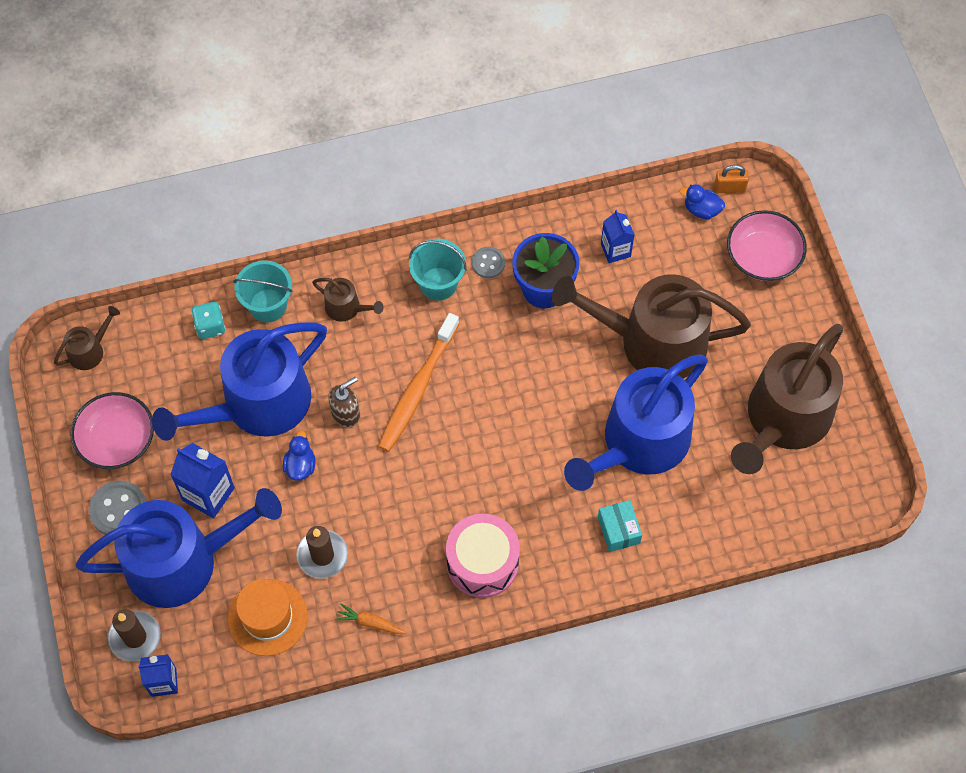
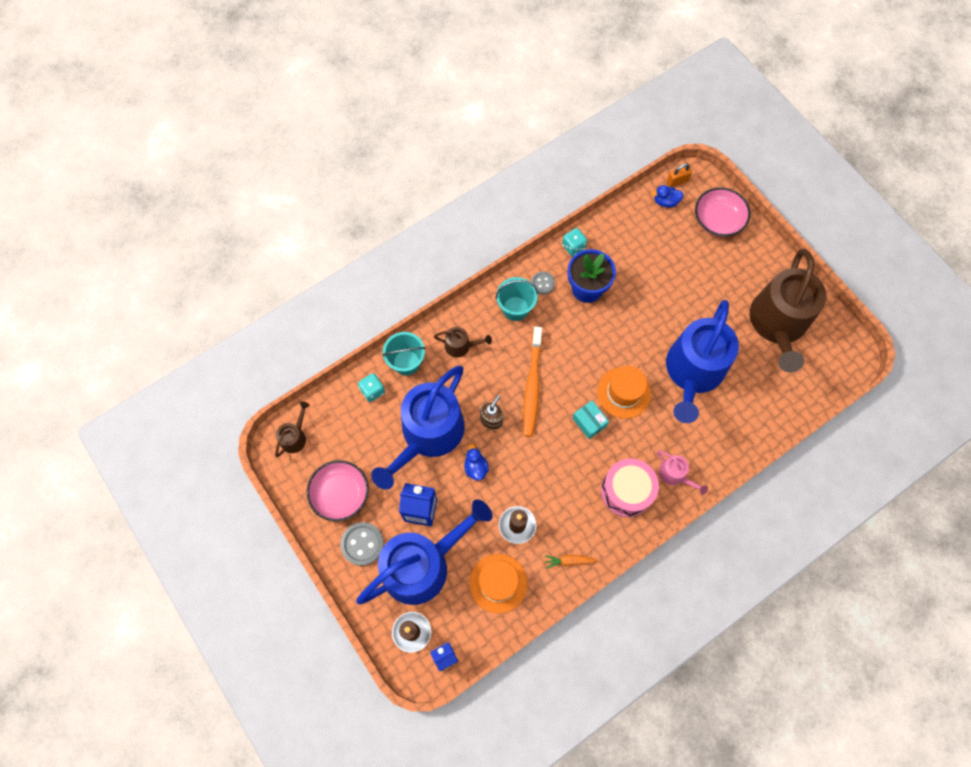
camera: 20 degrees left, 5 degrees up
brown watering can [552,275,751,378] -> none
turquoise box [598,500,642,552] -> turquoise box moved to [572,401,609,439]
blue carton [601,210,634,263] -> none
none -> turquoise dice [562,228,587,256]
none -> orange hat [597,366,651,419]
none -> pink watering can [657,451,708,495]

